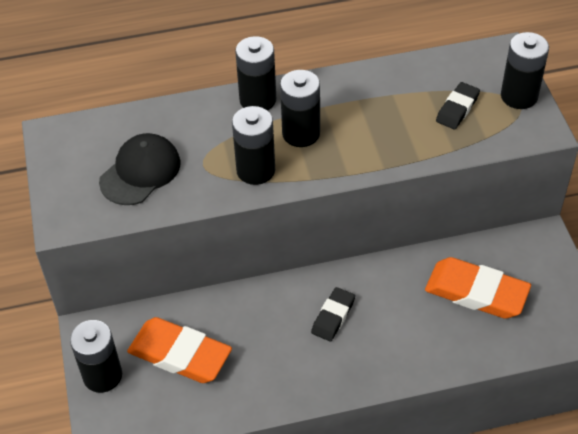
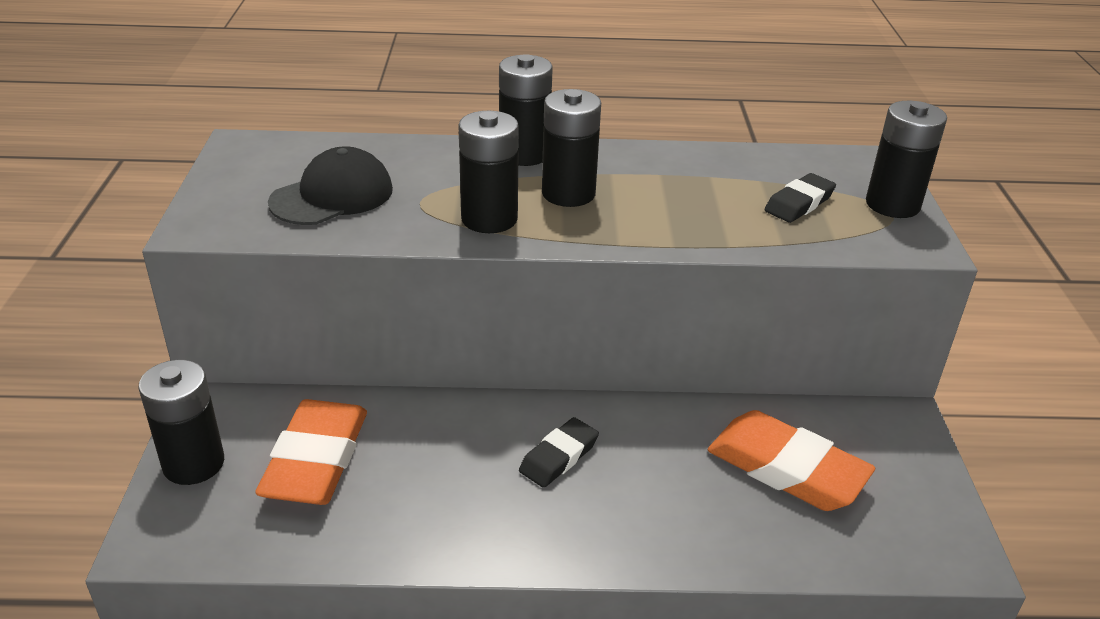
camera: 10 degrees right, 15 degrees down
orange eraser [127,317,232,383] -> orange eraser turned 60 degrees clockwise [255,399,367,505]

